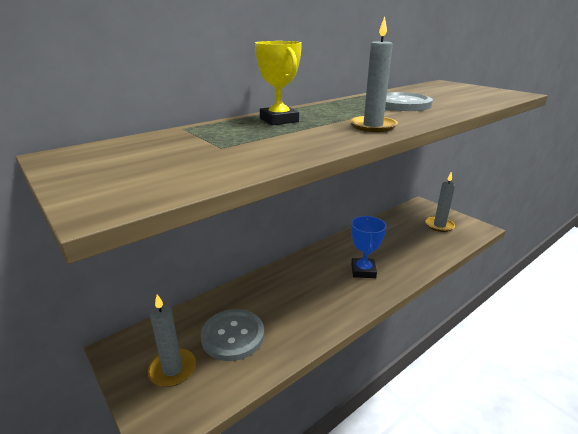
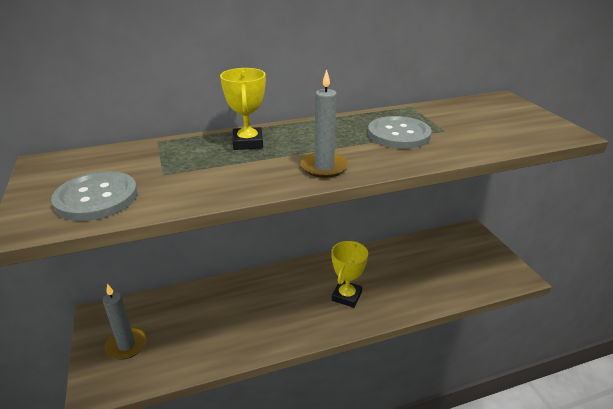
camera: 20 degrees right, 5 degrees up
grey button [201,309,264,361] -> grey button moved to [51,171,138,221]
blue trophy [351,216,387,278] -> yellow trophy [331,241,368,308]
grey candle [426,172,455,232] -> none

